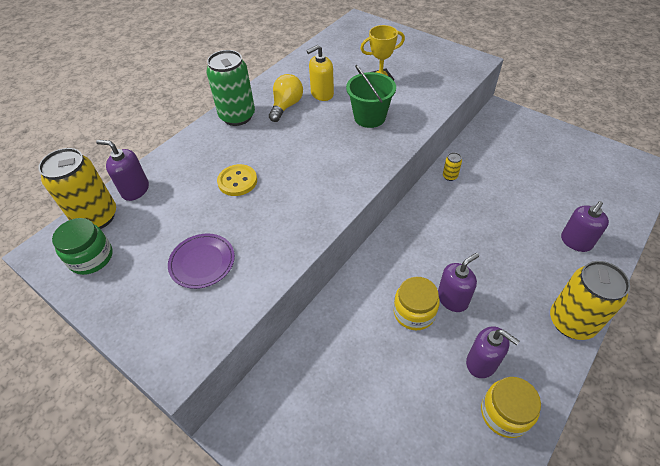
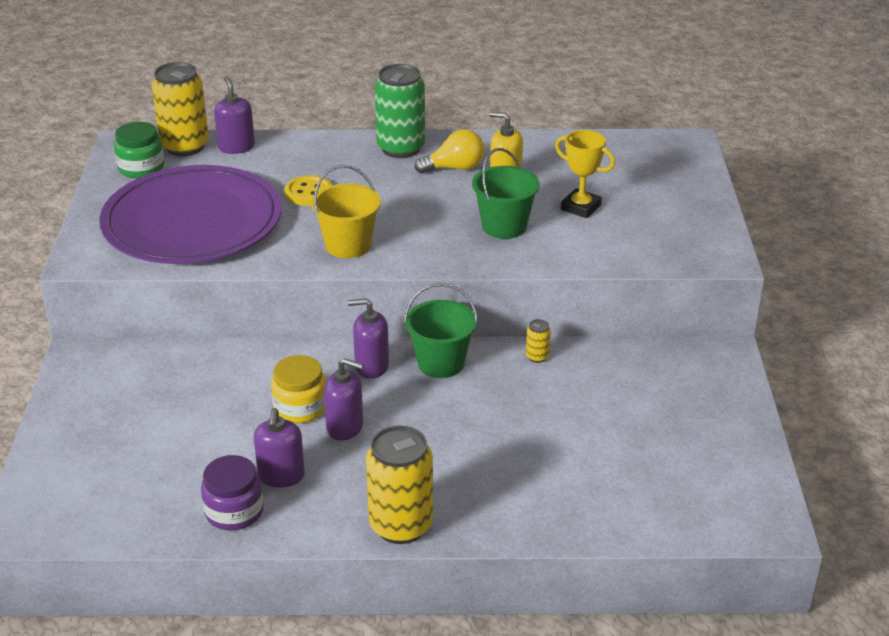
camera: 50 degrees right, 15 degrees down
purple plate [168,233,235,289] -> purple plate [99,165,282,264], size x2.47
yellow jar [481,377,541,438] -> purple jar [201,455,264,530]
purple soap dispenser [561,201,609,252] -> purple soap dispenser moved to [348,298,389,379]
none -> yellow bucket [311,165,381,258]
none -> green bucket [404,283,478,378]

